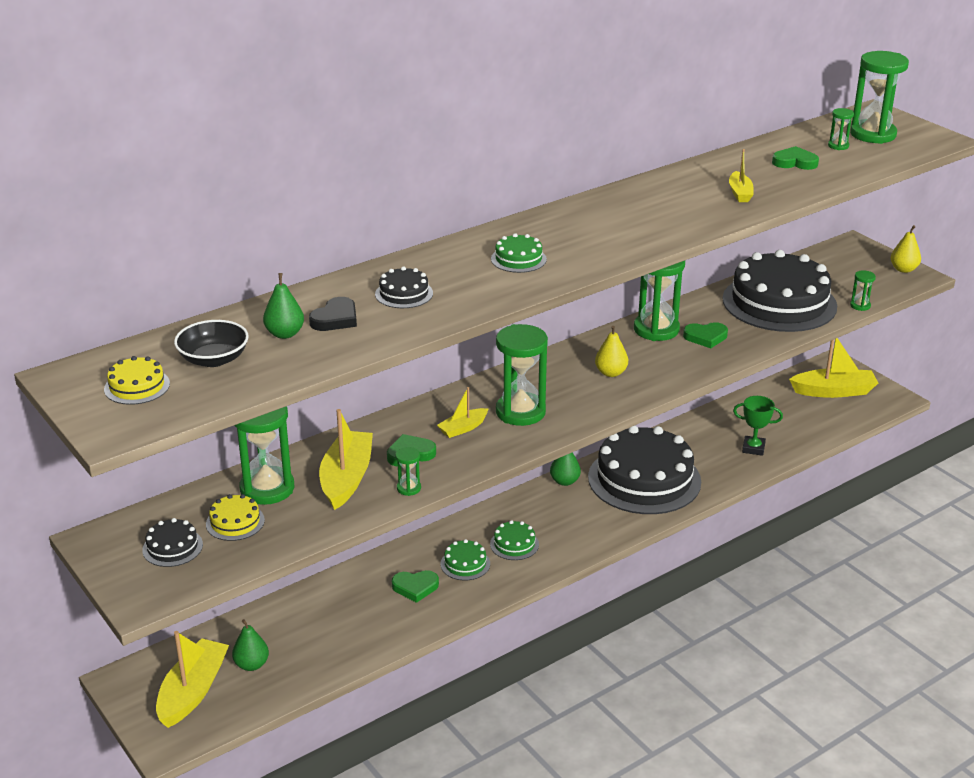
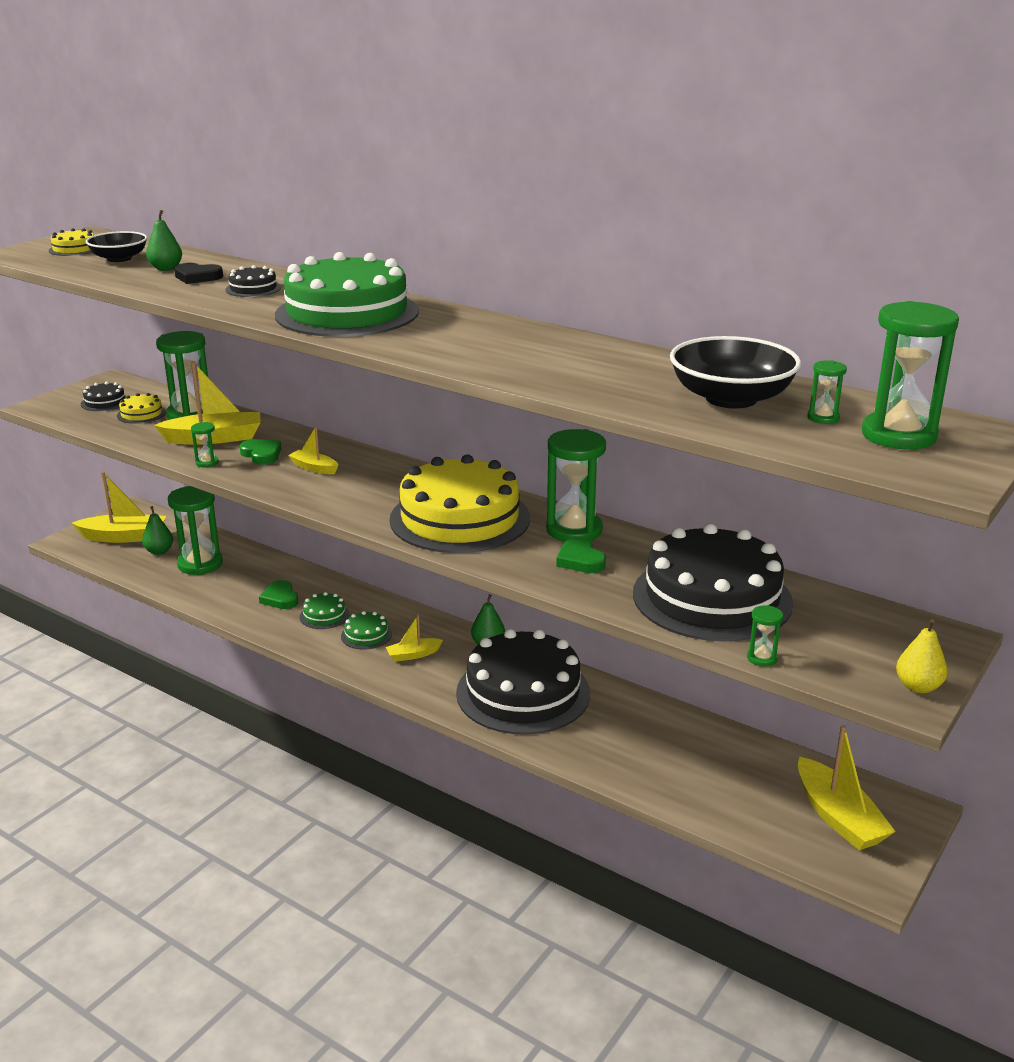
camera: 70 degrees right, 5 degrees down
green cake [491,233,547,273] -> green cake [275,252,419,337], size x2.45
green hourglass [496,324,548,426] -> green hourglass moved to [168,486,223,575]
yellow pear [595,326,628,377] -> yellow cake [389,454,530,553]
yellow boat [729,149,753,202] -> yellow boat moved to [386,615,443,662]
green trophy [733,396,783,456] -> none
green heart [772,146,819,170] -> black bowl [670,336,801,409]

